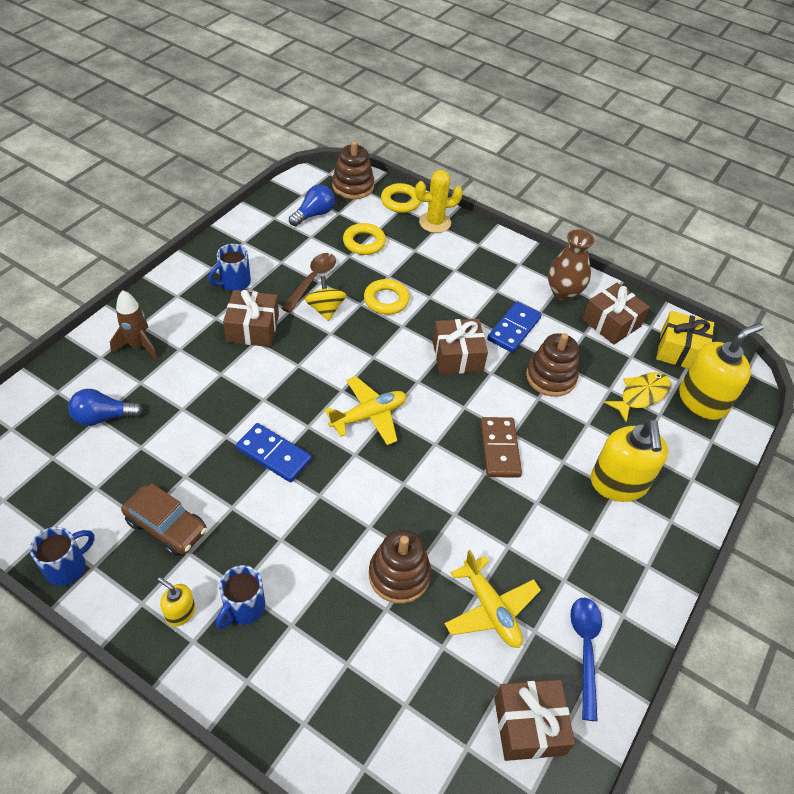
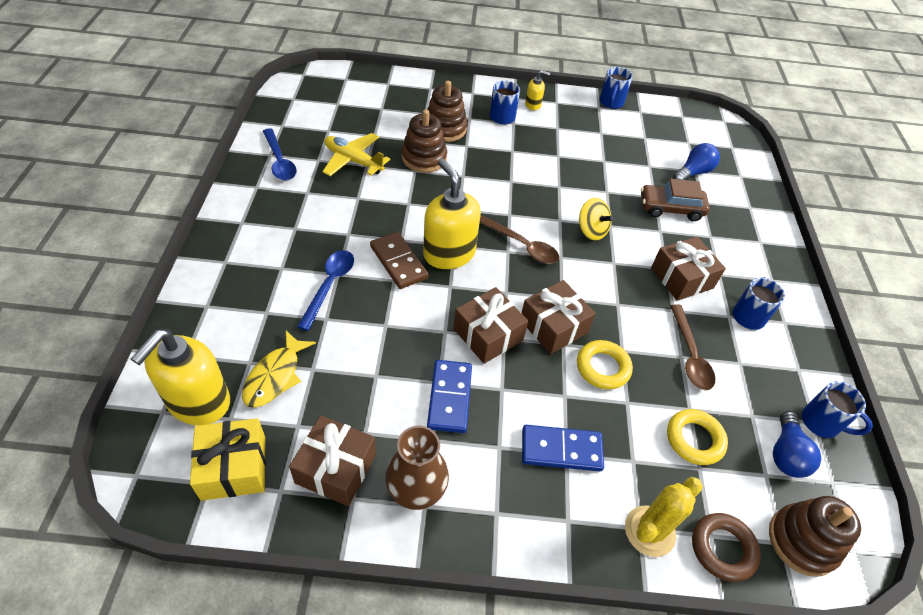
camera: 150 degrees right, 0 degrees up
brown rocket [110,290,158,360] -> none
brown car [121,483,207,556] -> brown car moved to [641,179,710,221]
blue domino [236,423,312,482] -> blue domino moved to [522,425,604,472]
yellow spinning top [305,276,346,321] -> yellow spinning top moved to [579,198,614,241]
yellow plane [325,376,407,445] -> brown spoon [480,215,559,264]
yellow ring [381,183,421,213] -> brown ring [692,513,761,582]
brown gift [494,680,575,761] -> brown gift moved to [522,280,596,354]
brown stacking toy [526,333,579,397] -> brown stacking toy moved to [427,81,467,142]
yellow soap dispenser [591,419,668,502] -> yellow soap dispenser moved to [423,158,481,269]
none -> blue spoon [297,250,354,331]
none -> blue mug [802,381,873,438]

